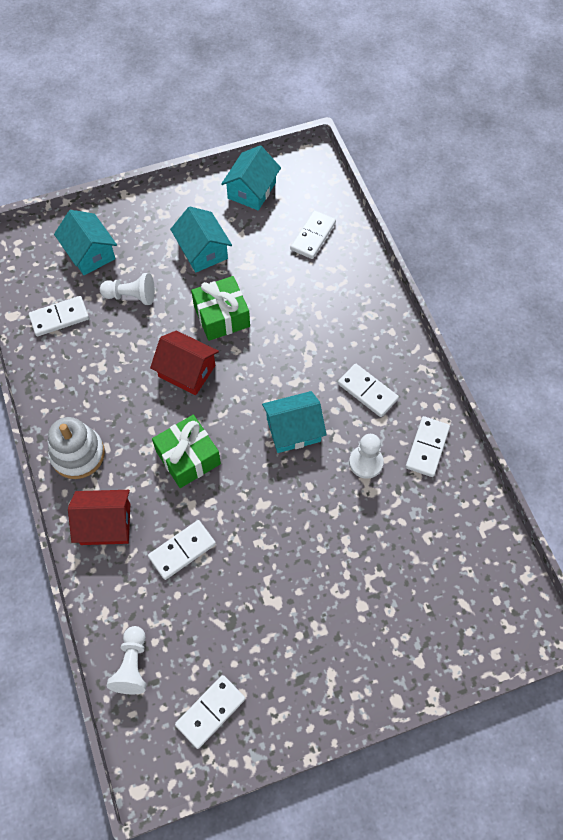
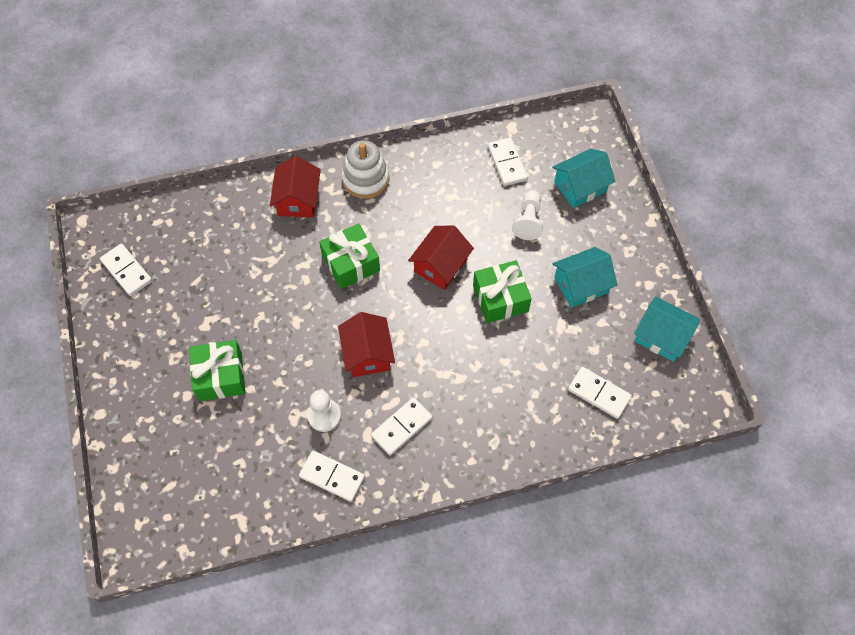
camera: 95 degrees right, 0 degrees up
white pawn [107,626,146,694] -> none
white domino [148,520,216,580] -> none
turquoise house [262,391,327,453] -> red house [338,312,395,377]
none -> green gift [189,340,245,401]

